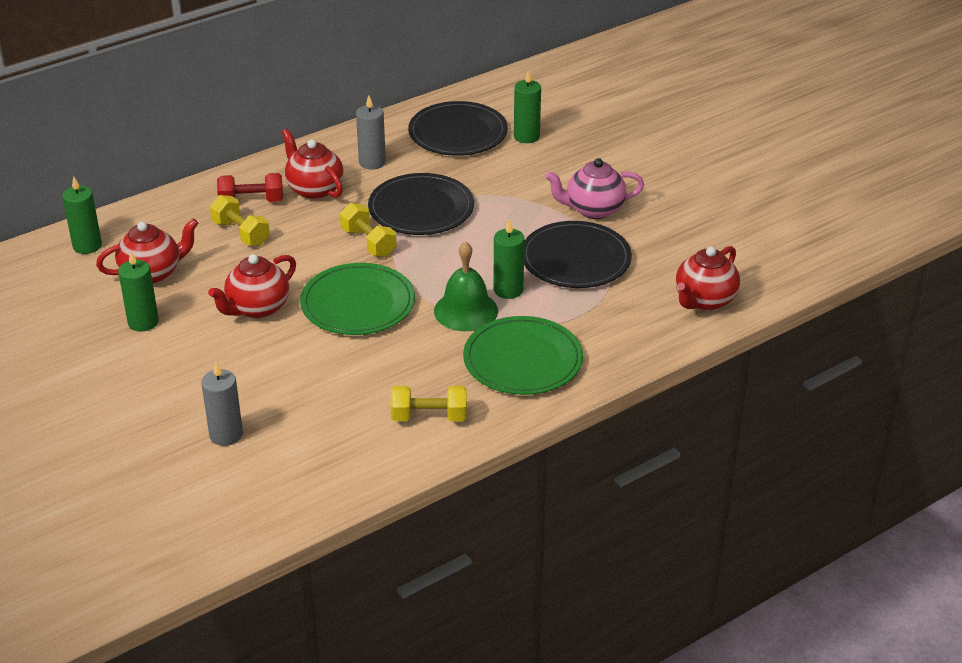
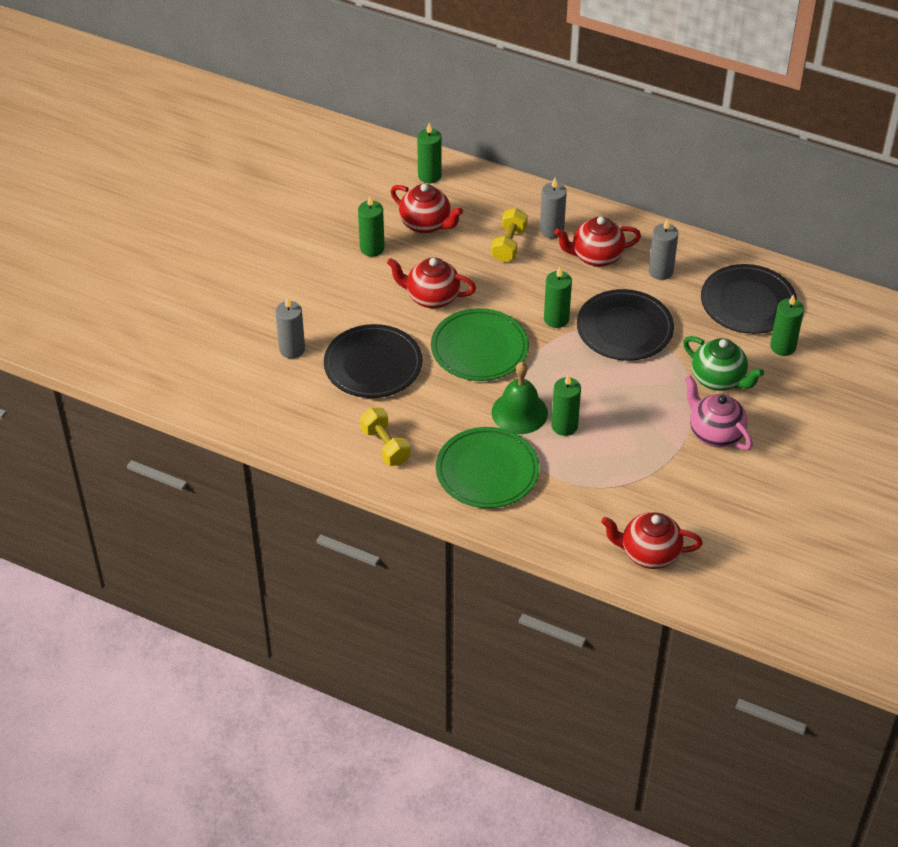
camera: 60 degrees right, 10 degrees up
red dumbbell [217,173,283,202] -> grey candle [540,178,567,238]
red teapot [282,129,344,200] -> red teapot turned 120 degrees counterclockwise [554,217,641,267]
yellow dumbbell [340,203,397,257] -> green candle [544,267,572,328]
black plate [524,221,632,288] -> black plate moved to [324,324,422,398]
none -> green teapot [683,336,764,391]

